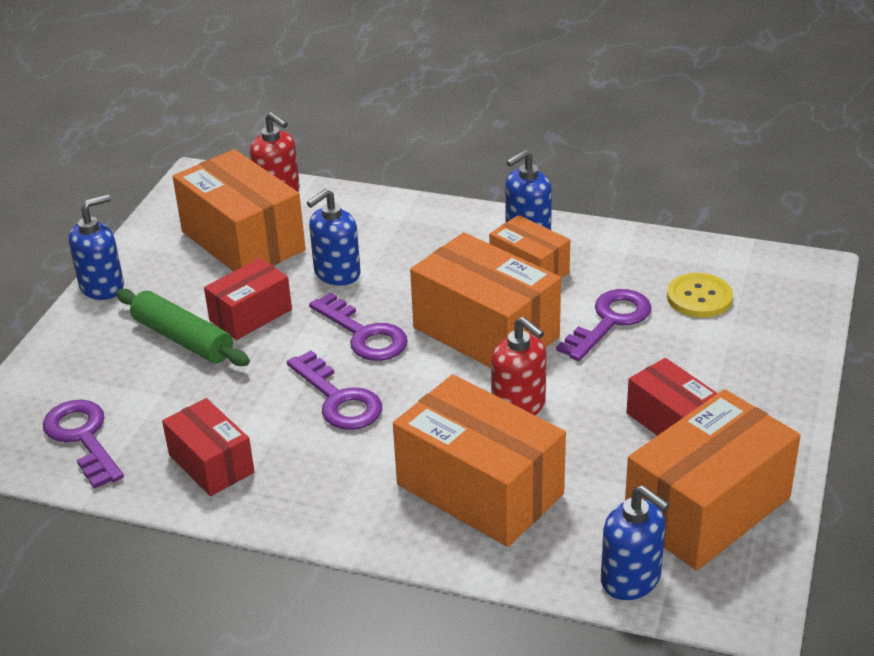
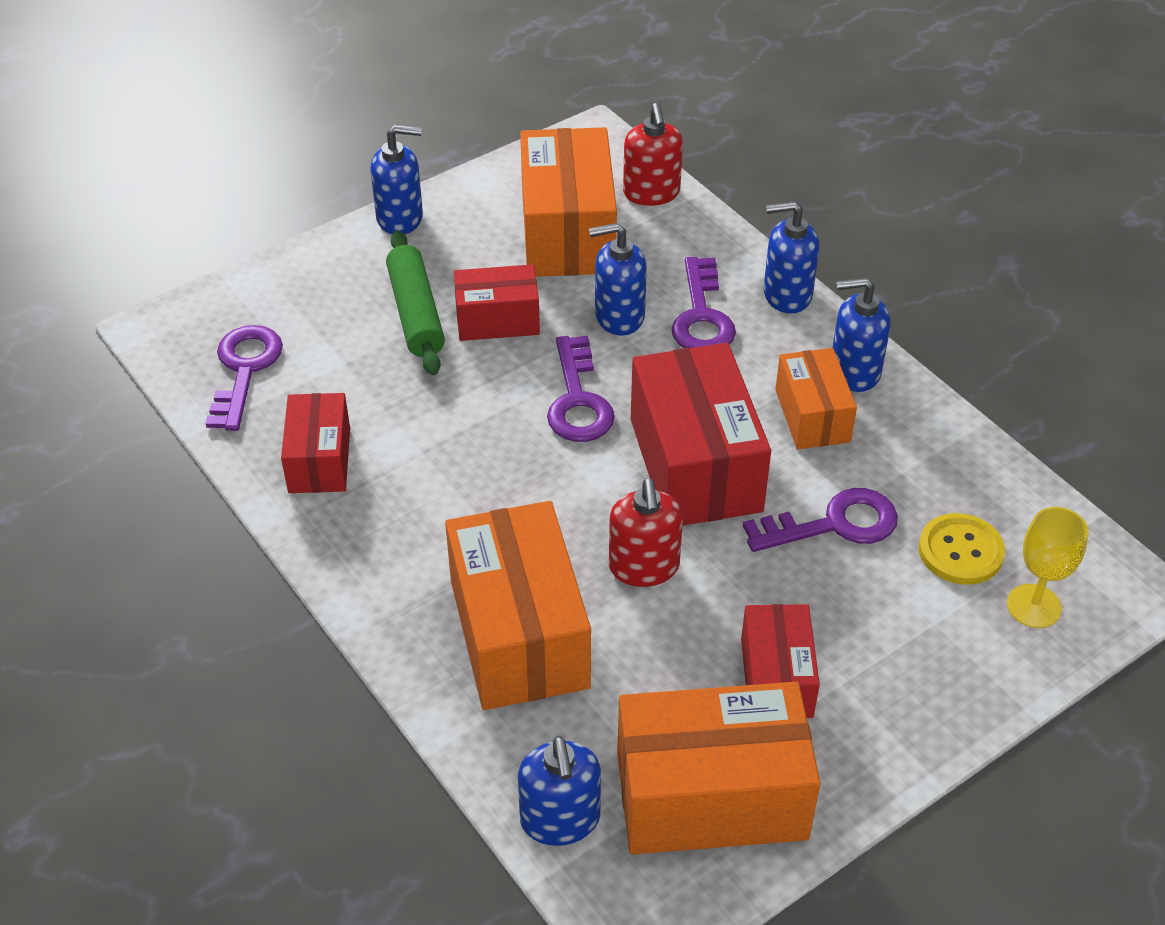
camera: 35 degrees right, 10 degrees up
purple key [287,350,382,430] -> purple key moved to [671,257,736,348]
orange box [410,232,561,368] -> red box [631,343,771,526]
none -> blue soap dispenser [764,201,819,313]
none -> yellow goblet [1007,507,1088,628]

